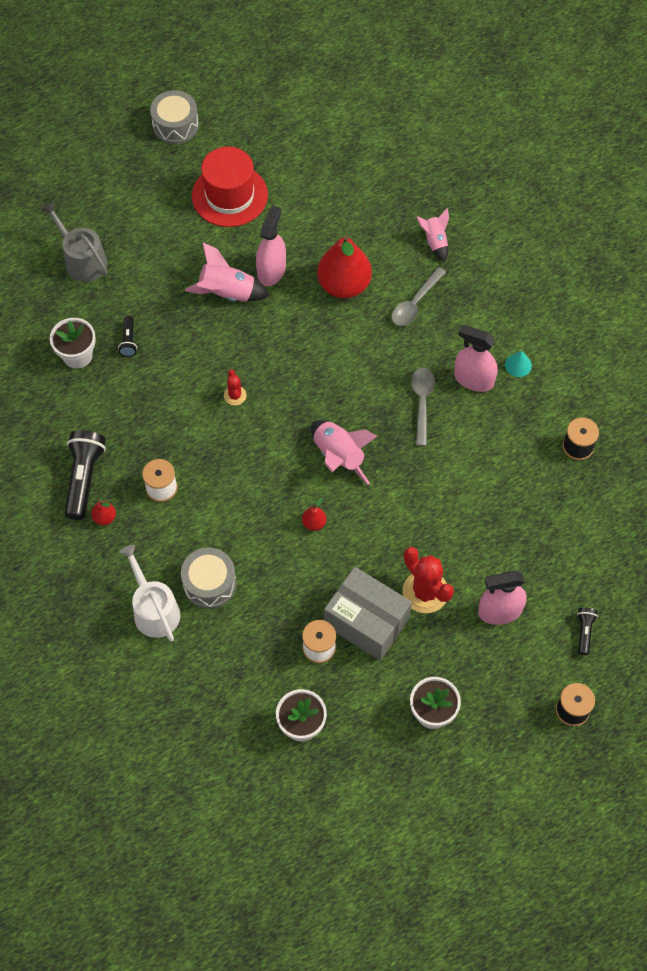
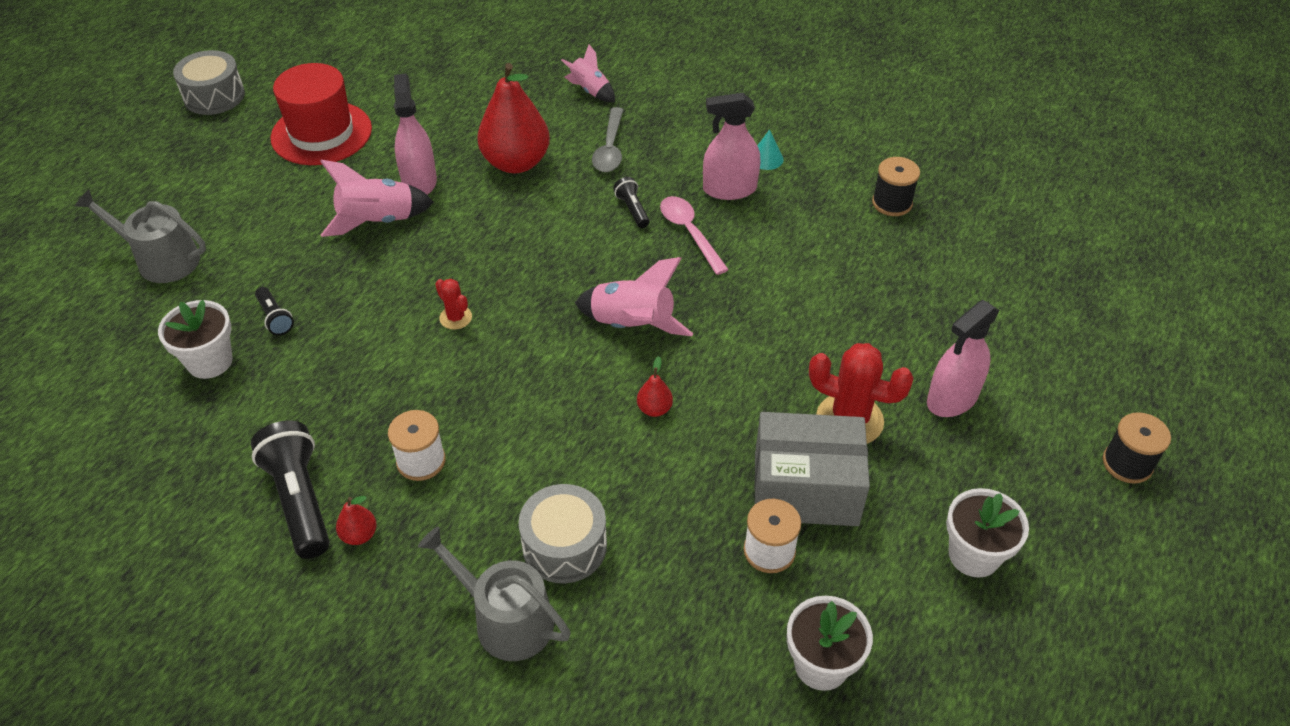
camera: 30 degrees left, 15 degrees down
white watering can [120,545,180,642] -> grey watering can [418,526,571,661]
grey spoon [411,368,435,446] -> pink spoon [660,196,729,275]
black flashlight [577,608,598,655] -> black flashlight moved to [613,177,650,228]

